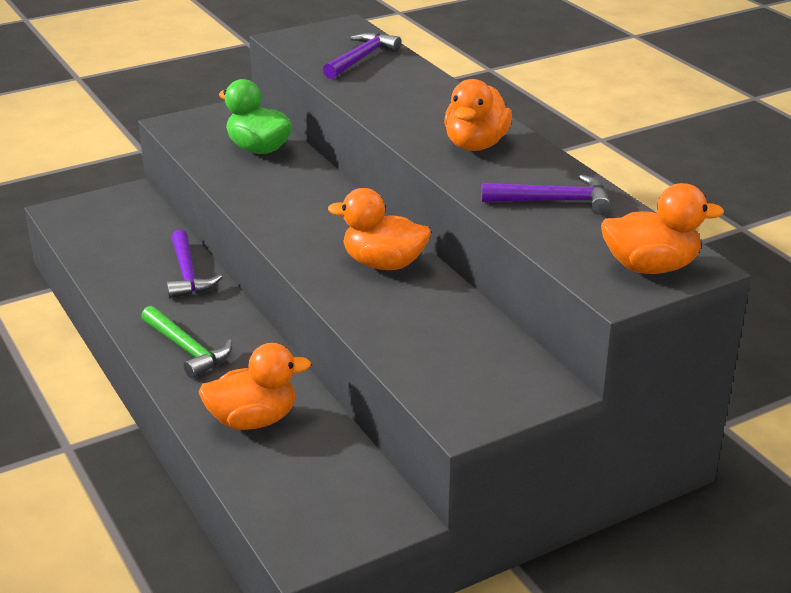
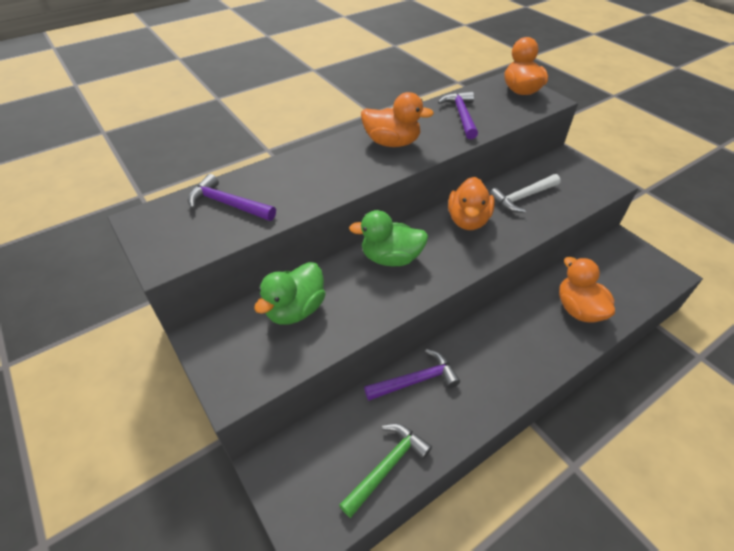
camera: 95 degrees left, 15 degrees up
green hammer [141,306,232,378] -> green hammer moved to [339,424,432,518]
none -> green duck [349,210,428,267]
none -> white hammer [489,174,561,213]

